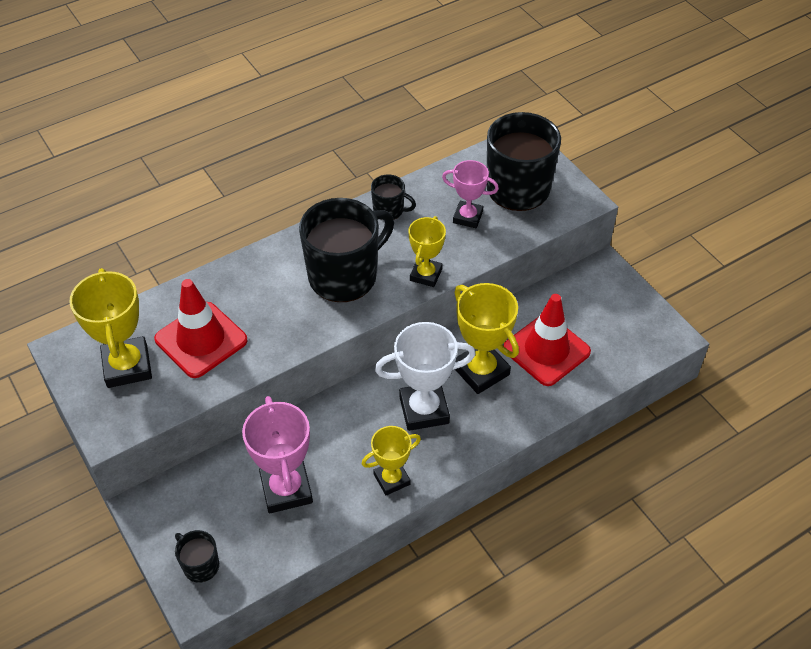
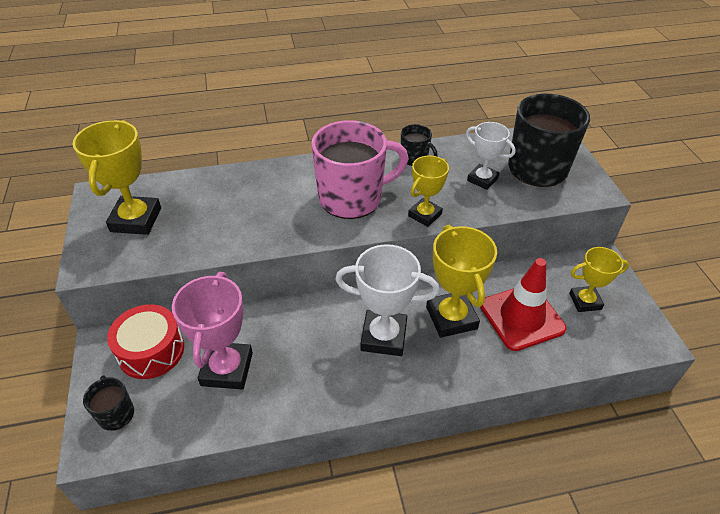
camera: 20 degrees right, 5 degrees down
red traffic cone [154,279,247,378] -> none
black mug [299,198,394,302] -> pink mug [311,120,409,219]
yellow trophy [362,426,421,496] -> yellow trophy moved to [569,247,629,312]
pink trophy [442,160,499,228] -> white trophy [466,122,515,190]
none -> red drum [107,304,184,379]

